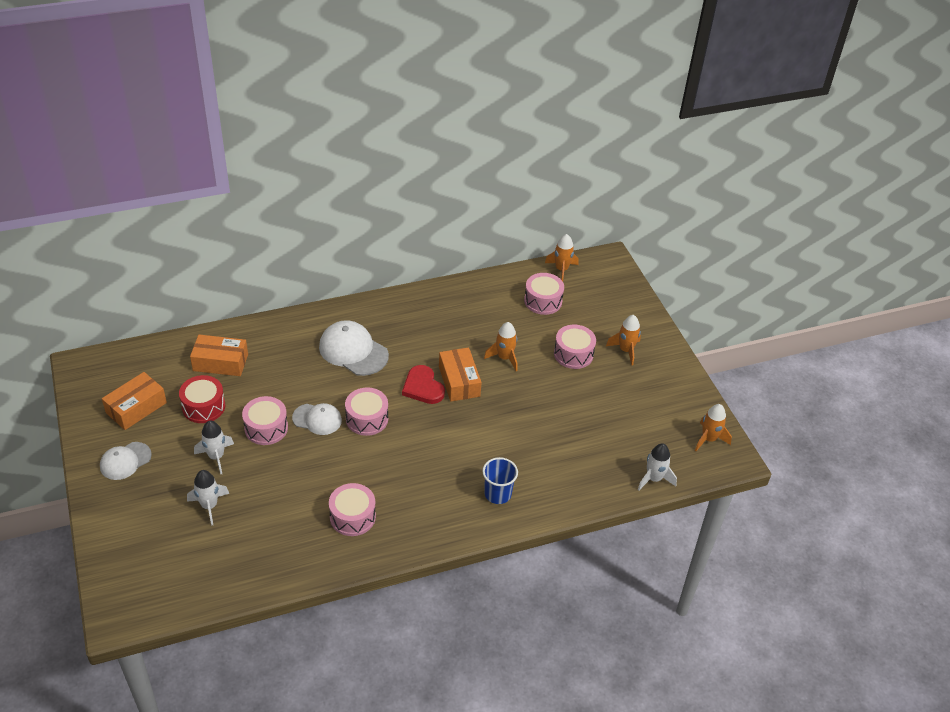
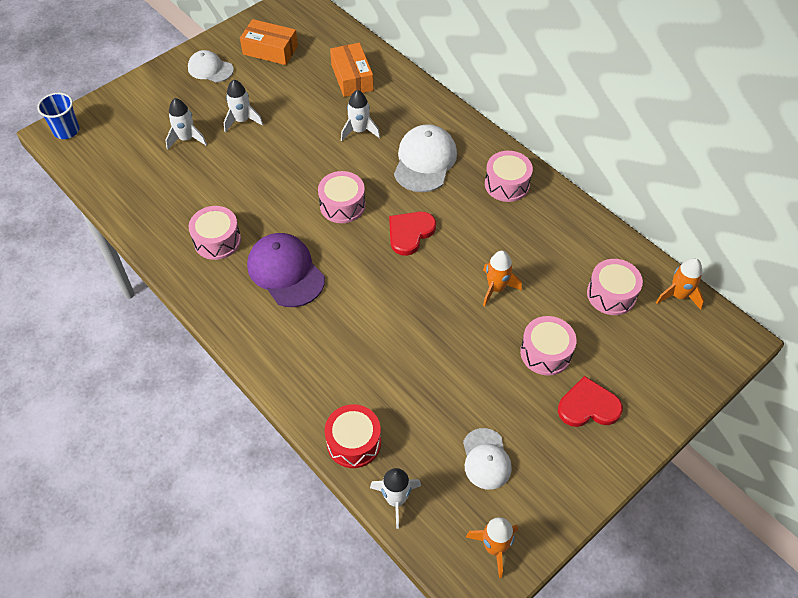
camera: 70 degrees right, 10 degrees up
red drum [179,375,225,423] -> red drum moved to [325,404,381,468]
pink drum [242,396,288,445] -> pink drum moved to [485,151,533,202]
white cap [292,403,342,435] -> white cap moved to [463,428,512,490]
orange box [439,347,482,402] -> none
blue cup [482,457,518,504] -> blue cup moved to [37,93,80,139]
orange rocket [606,315,641,366] -> red heart [558,376,623,427]
none -> purple cap [247,233,325,307]
none -> white rocket [341,90,380,141]

